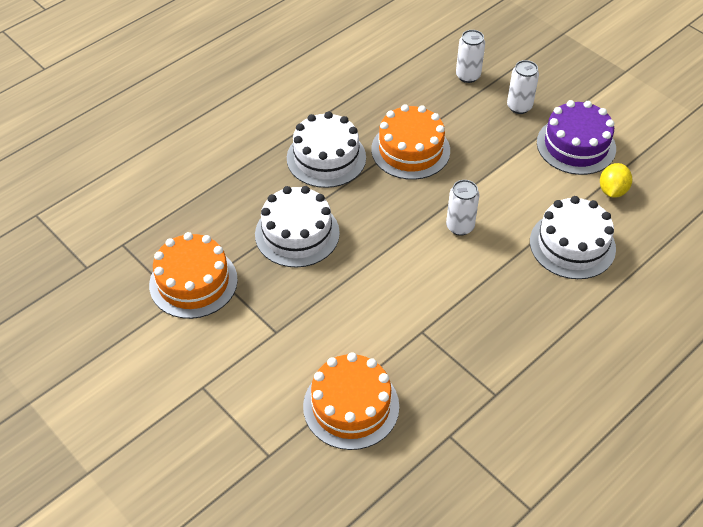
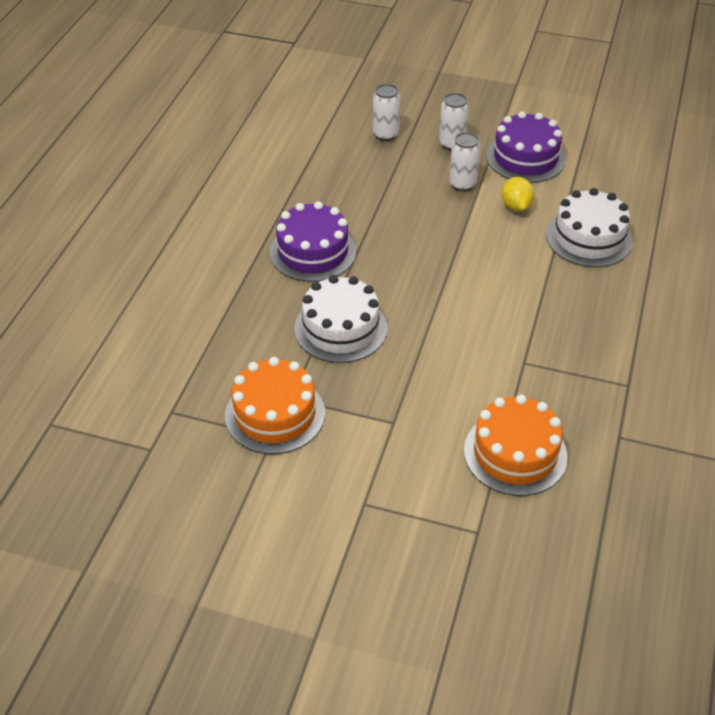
camera: 30 degrees left, 5 degrees down
white cake [287,112,366,188] -> purple cake [270,201,356,282]
orange cake [371,104,450,180] -> none
white can [446,180,480,236] -> white can moved to [449,132,481,191]
yellow lemon [600,163,632,198] -> yellow lemon moved to [502,177,534,211]

